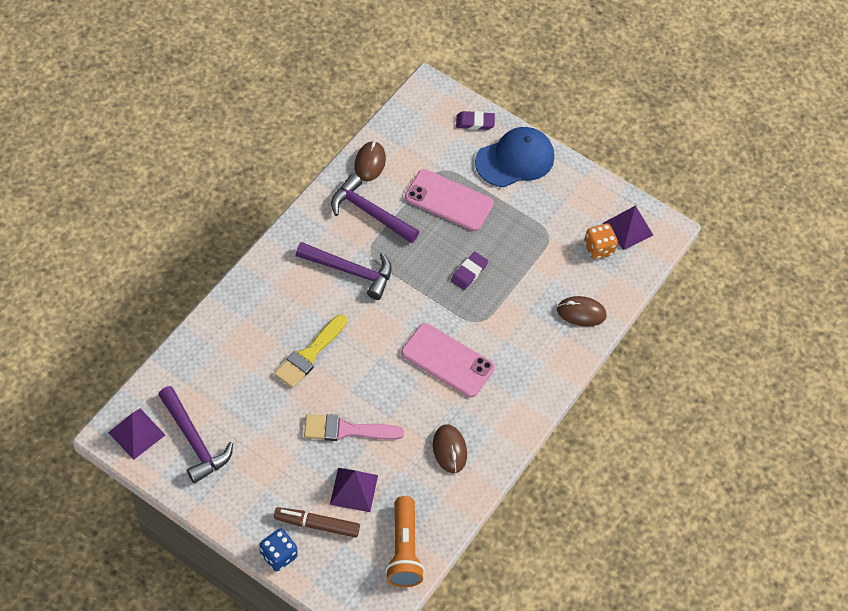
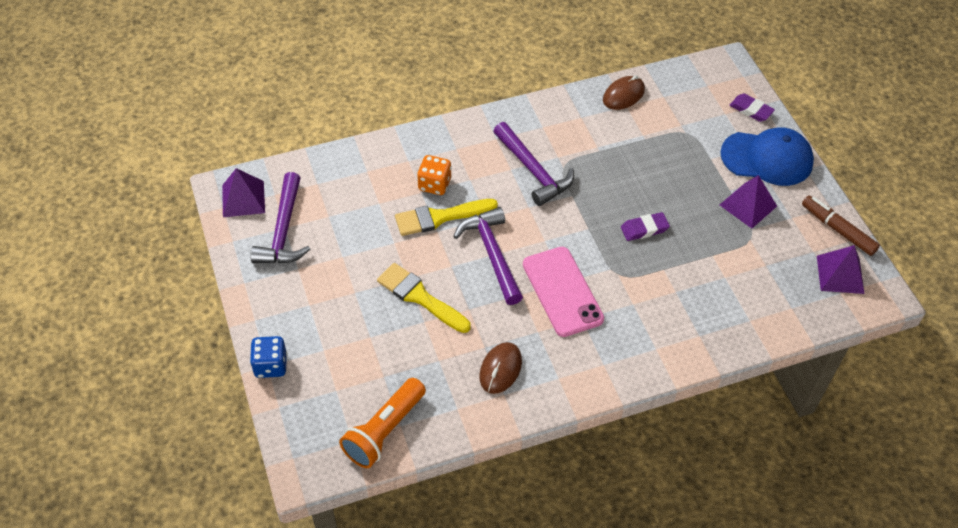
camera: 40 degrees right, 5 degrees down
brown marker [274,507,360,538] -> brown marker moved to [802,196,880,256]
pink brush [304,414,404,441] -> yellow brush [377,263,471,333]
purple pyramid [330,468,378,512] -> purple pyramid moved to [720,175,777,228]
purple hammer [331,173,419,243] -> purple hammer moved to [453,207,523,305]
pink phone [405,169,494,231] -> none
brown mouse [557,296,607,327] -> none
orange dice [584,223,618,259] -> orange dice moved to [417,155,452,195]

